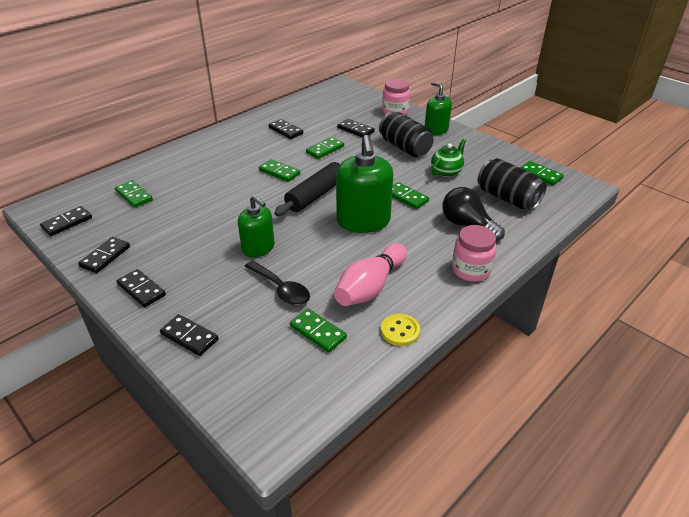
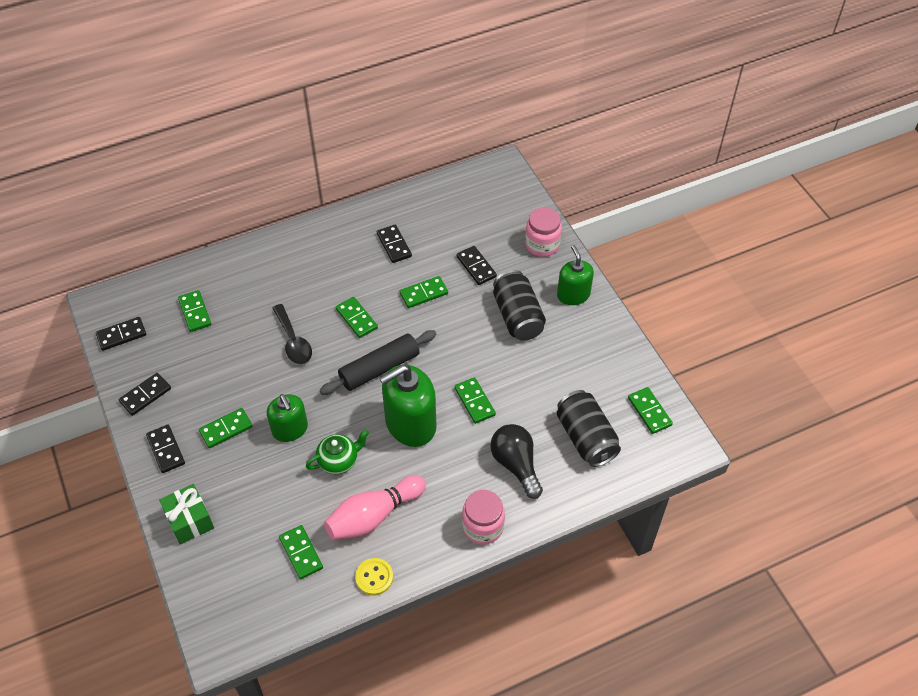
camera: 20 degrees right, 15 degrees up
black domino [160,314,219,356] -> green gift [159,484,214,545]
black spoon [245,261,310,305] -> black spoon moved to [272,304,312,364]
green soap dispenser [336,135,393,233] -> green soap dispenser turned 45 degrees clockwise [379,365,437,447]
green teapot [431,139,466,177] -> green teapot moved to [306,430,369,474]
none -> green domino [199,408,252,448]

